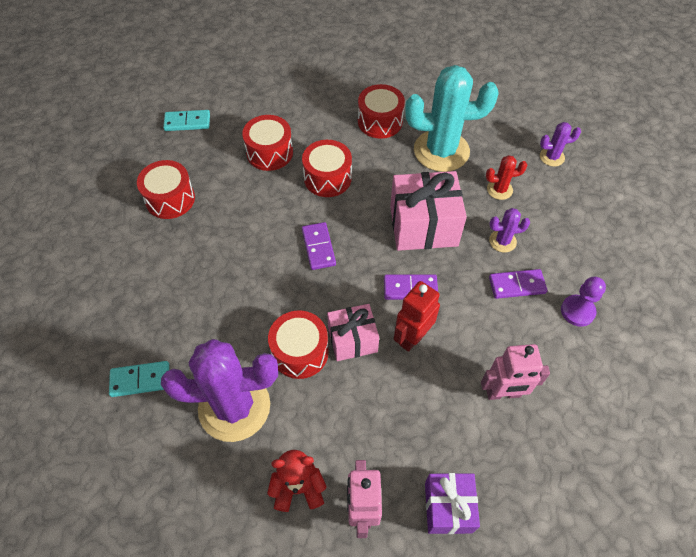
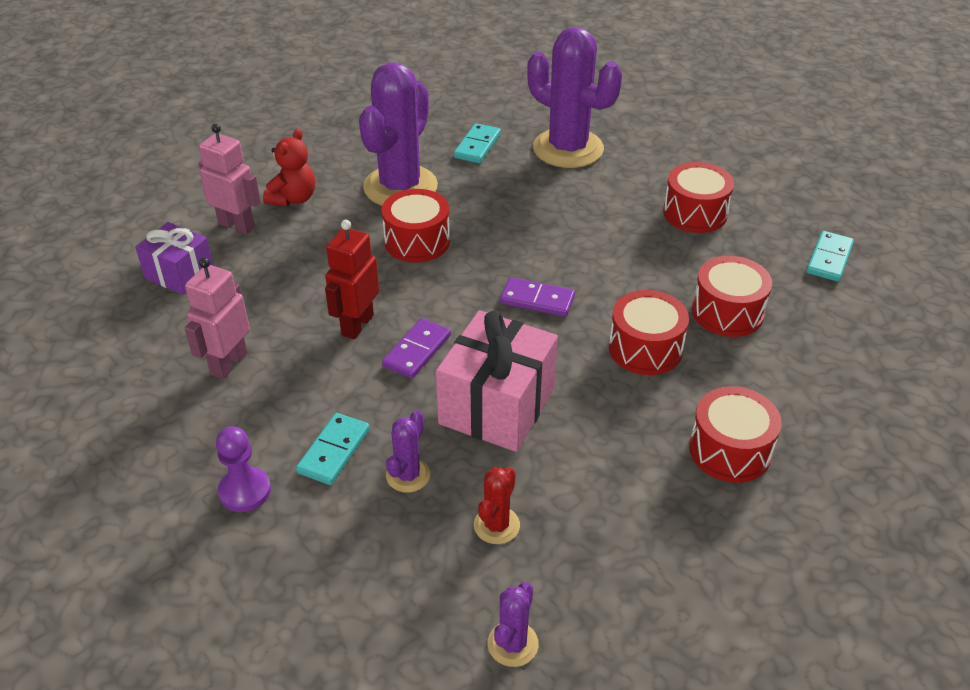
camera: 120 degrees right, 15 degrees down
pink gift [327,304,379,361] -> none
red robot [394,281,440,352] -> red robot turned 135 degrees counterclockwise [325,220,379,339]
turquoise cactus [405,65,499,172] -> none
purple domino [489,269,547,299] -> turquoise domino [296,413,370,485]
none -> purple cactus [527,27,622,168]

